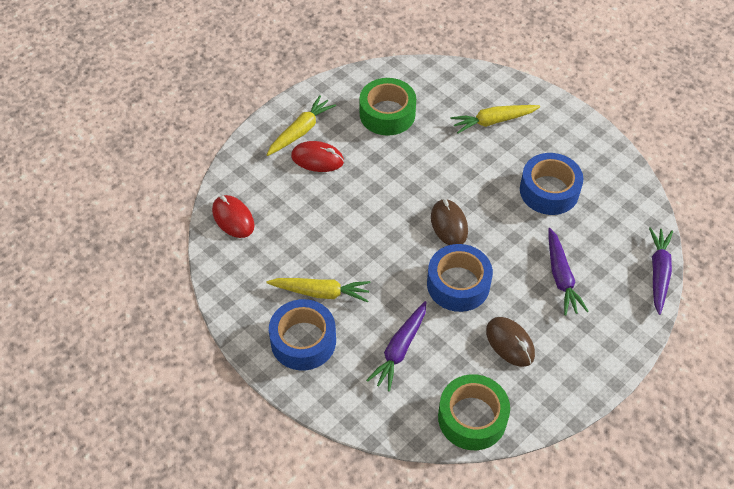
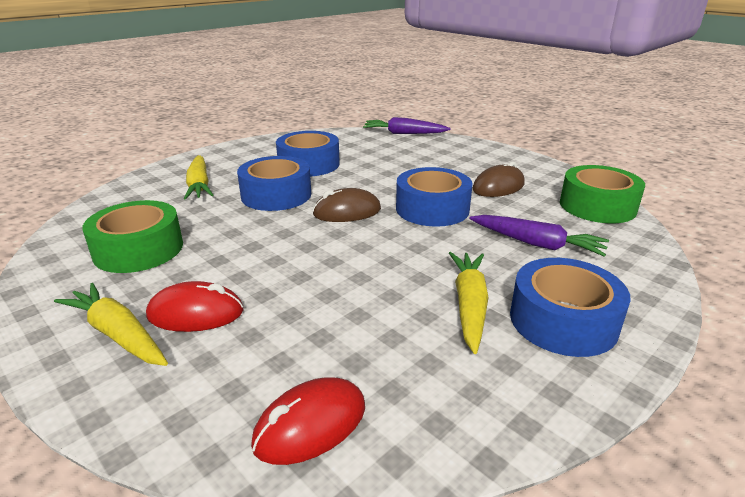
camera: 90 degrees left, 25 degrees down
red mouse [291,141,344,172] -> red mouse turned 75 degrees clockwise [146,281,243,332]
purple carrot [548,228,589,316] -> none
none -> blue tape [237,156,311,211]

